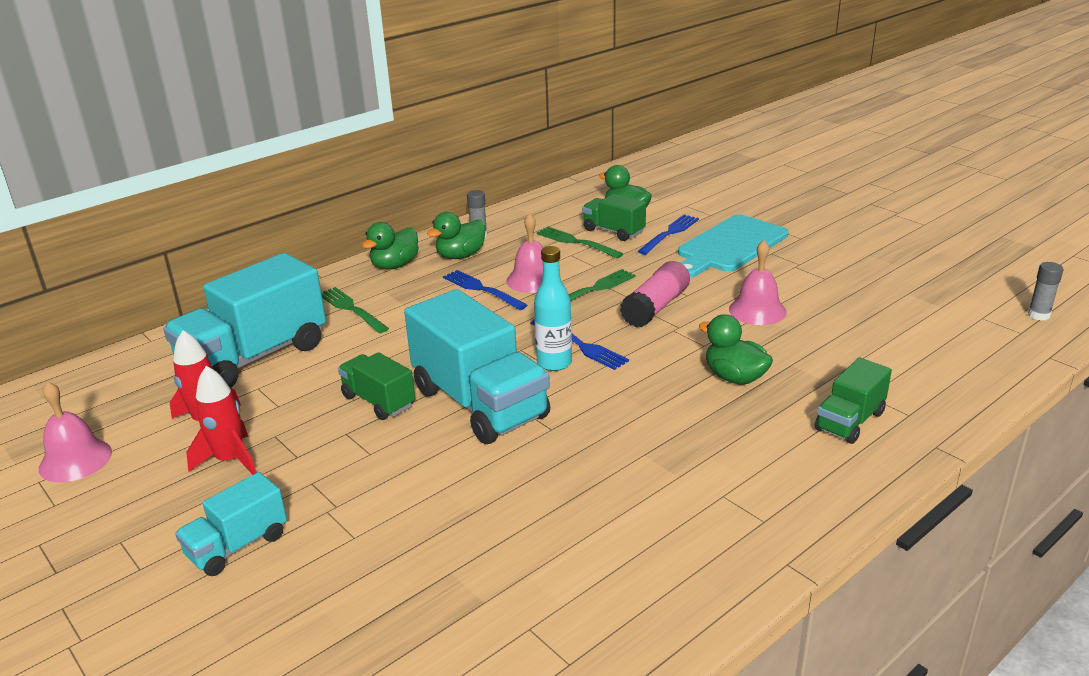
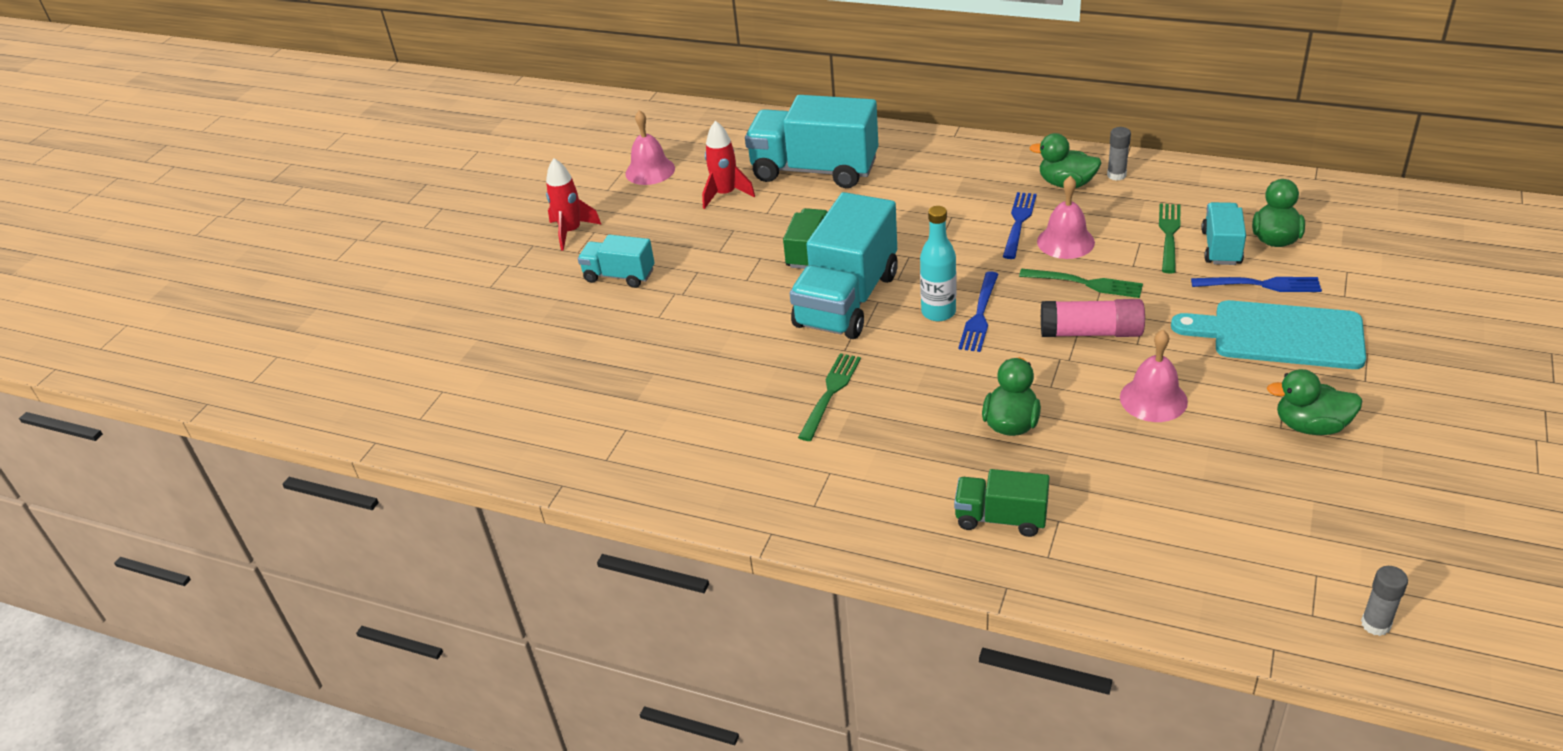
camera: 65 degrees right, 10 degrees up
red rocket [186,366,257,475] -> red rocket moved to [546,158,602,250]
green fork [322,287,389,333] -> green fork moved to [798,353,861,441]
green duck [362,222,419,269] -> green duck moved to [1267,369,1362,435]
green truck [582,194,646,241] -> turquoise truck [1201,202,1246,265]

